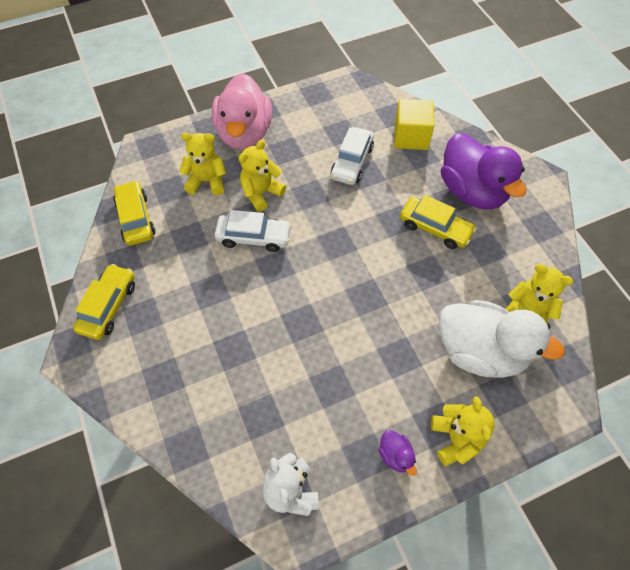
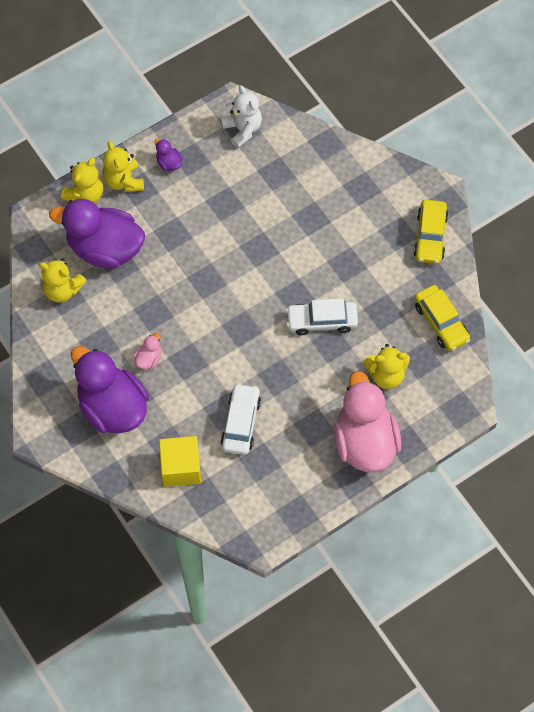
camera: 170 degrees right, 5 degrees up
yellow teddy bear [239,140,286,212] -> yellow teddy bear moved to [61,158,103,203]
yellow car [400,195,477,249] -> pink duck [133,333,161,369]
white duck [439,300,565,378] -> purple duck [49,199,145,269]

